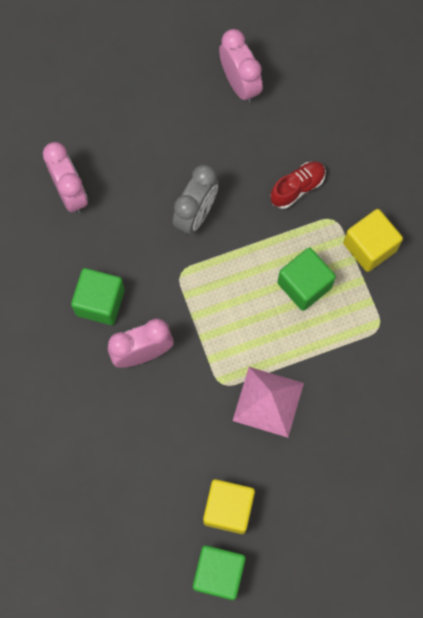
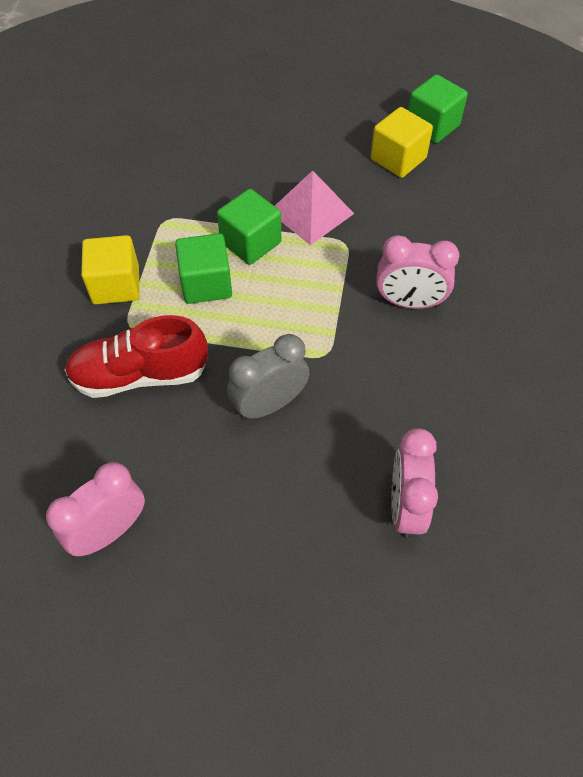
camera: 150 degrees left, 15 degrees down
green cube [71,268,125,325] -> green cube moved to [217,189,281,265]
pink clock [219,29,263,103] -> pink clock turned 45 degrees clockwise [46,462,145,556]
red shoe [270,162,326,209] -> red shoe [65,315,208,398], size x1.66

